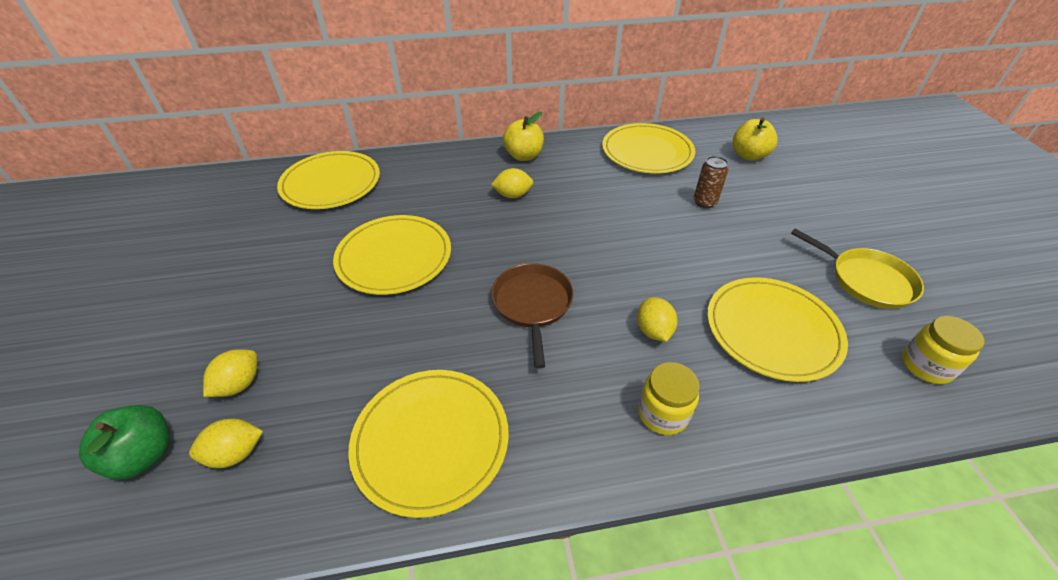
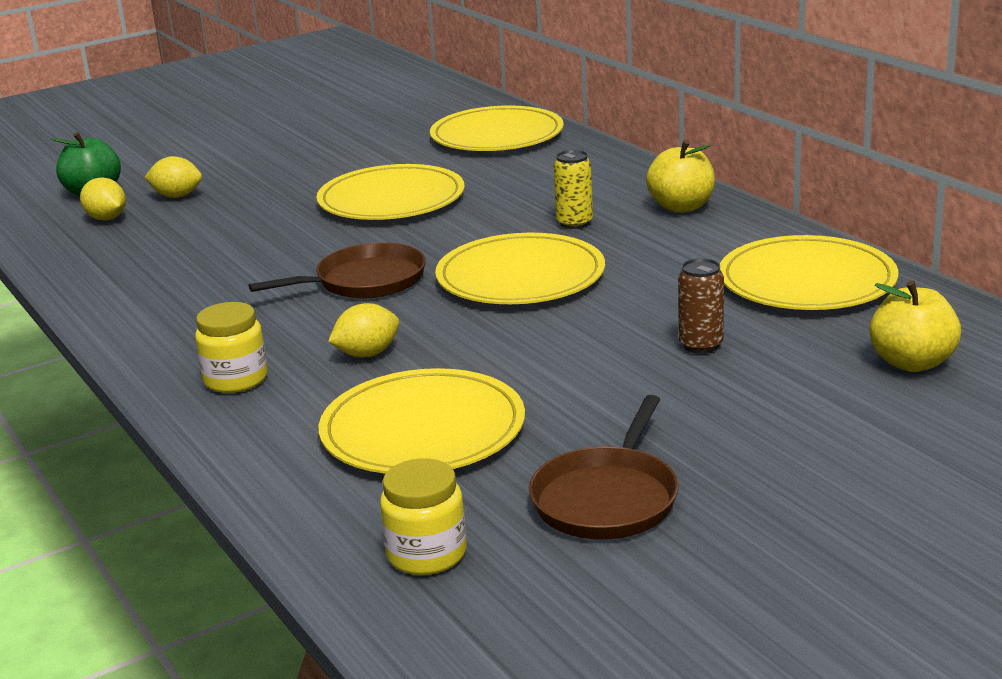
camera: 70 degrees right, 20 degrees down
yellow plate [348,370,509,518] -> yellow plate moved to [435,233,605,304]
yellow lemon [491,168,533,198] -> yellow can [554,150,593,229]
yellow pan [791,229,924,309] -> brown pan [529,395,679,540]

